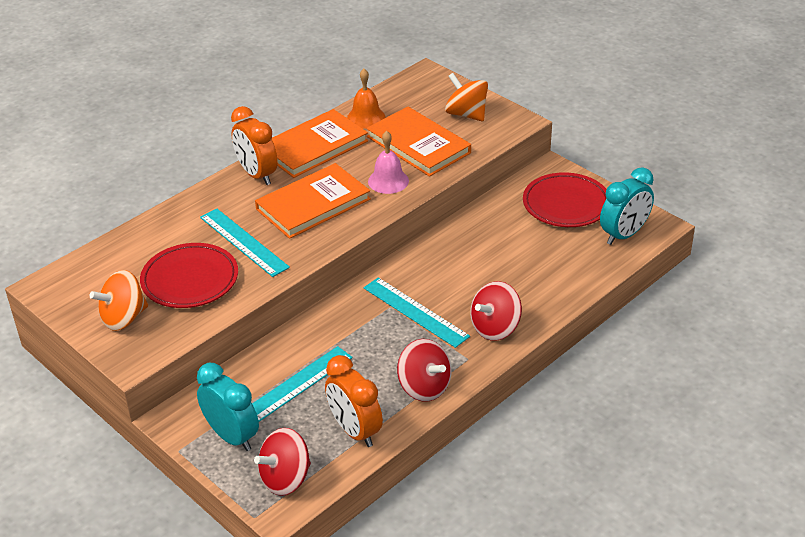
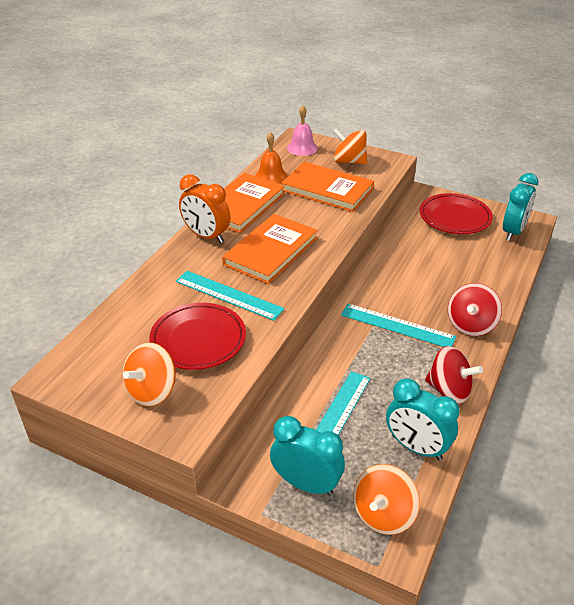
camera: 20 degrees left, 0 degrees up
red spinning top [254,428,311,496] -> orange spinning top [353,464,420,535]
orange clock [325,355,383,447] -> turquoise clock [386,378,460,460]
pink bell [368,131,409,194] -> pink bell moved to [287,106,318,156]

